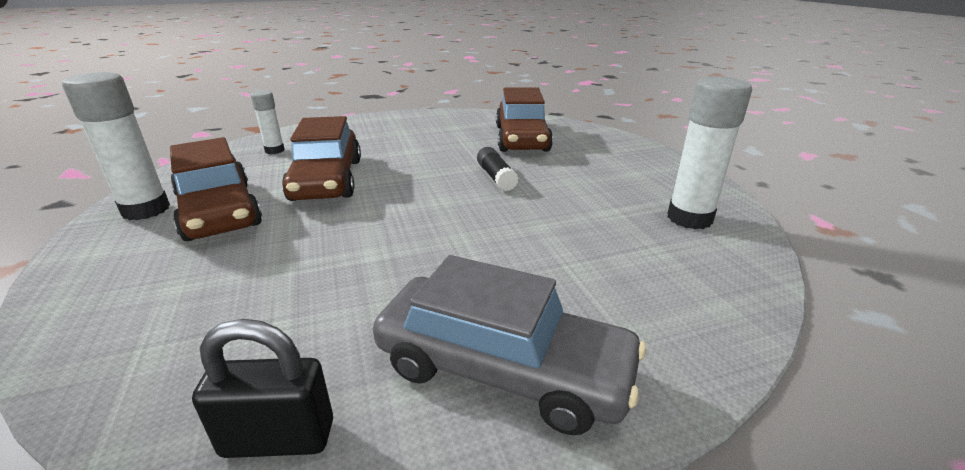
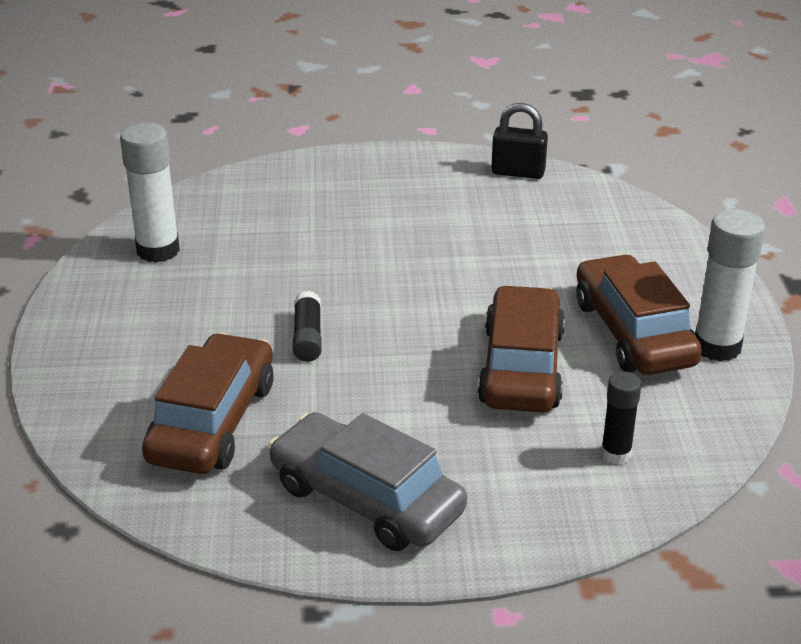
camera: 165 degrees left, 5 degrees up
white glue stick [251,90,285,154] -> black glue stick [601,371,642,464]
grey car [373,255,646,435] -> grey car moved to [268,412,467,551]

